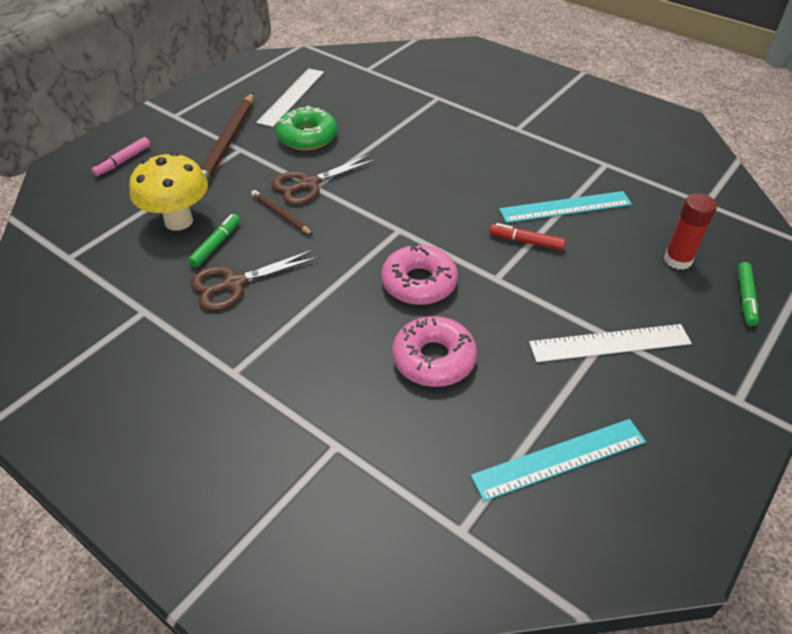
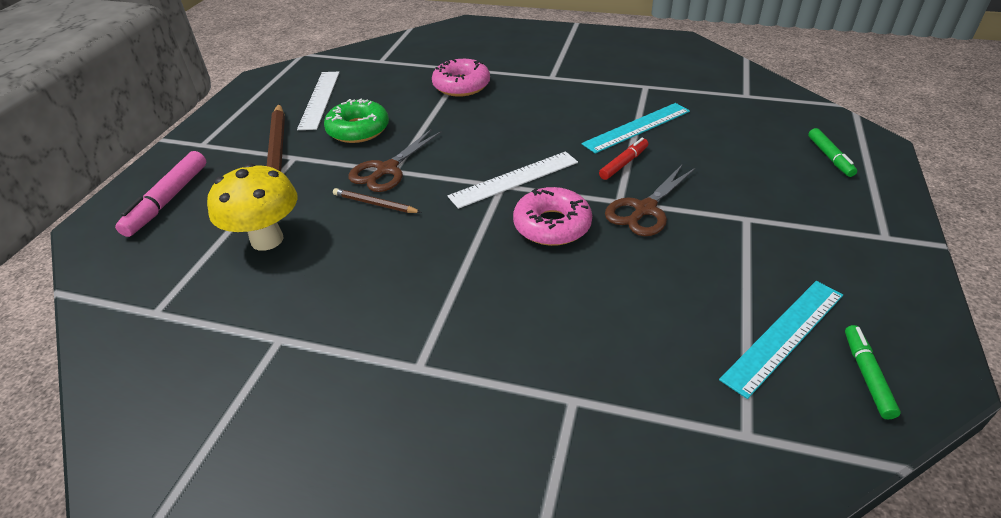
camera: 20 degrees left, 5 degrees down
pink marker [91,137,151,176] -> pink marker [115,151,206,237], size x1.62
green marker [188,214,240,267] -> green marker moved to [845,325,901,419]
brown scissors [190,250,318,311] -> brown scissors moved to [605,165,695,236]
pink donut [392,316,477,387] -> pink donut moved to [432,59,490,97]
red marker [490,223,566,251] -> red marker turned 135 degrees clockwise [599,138,648,180]
white ruler [529,324,692,362] -> white ruler moved to [448,151,578,209]
red glue stick [664,193,717,270] -> none

